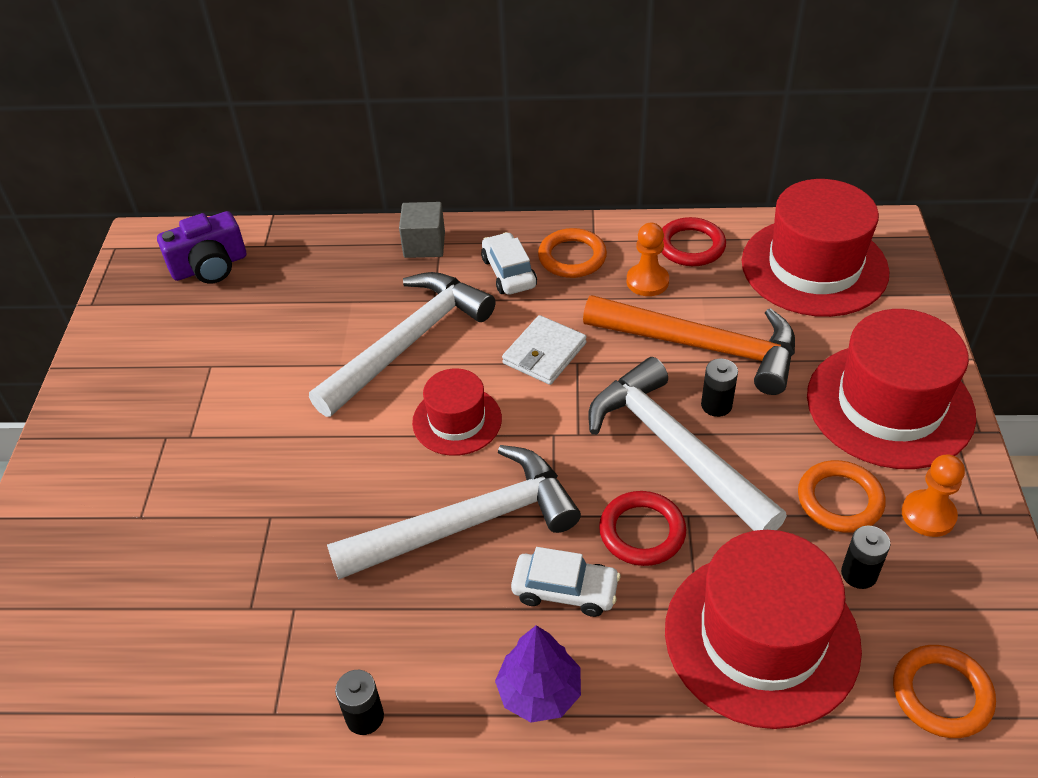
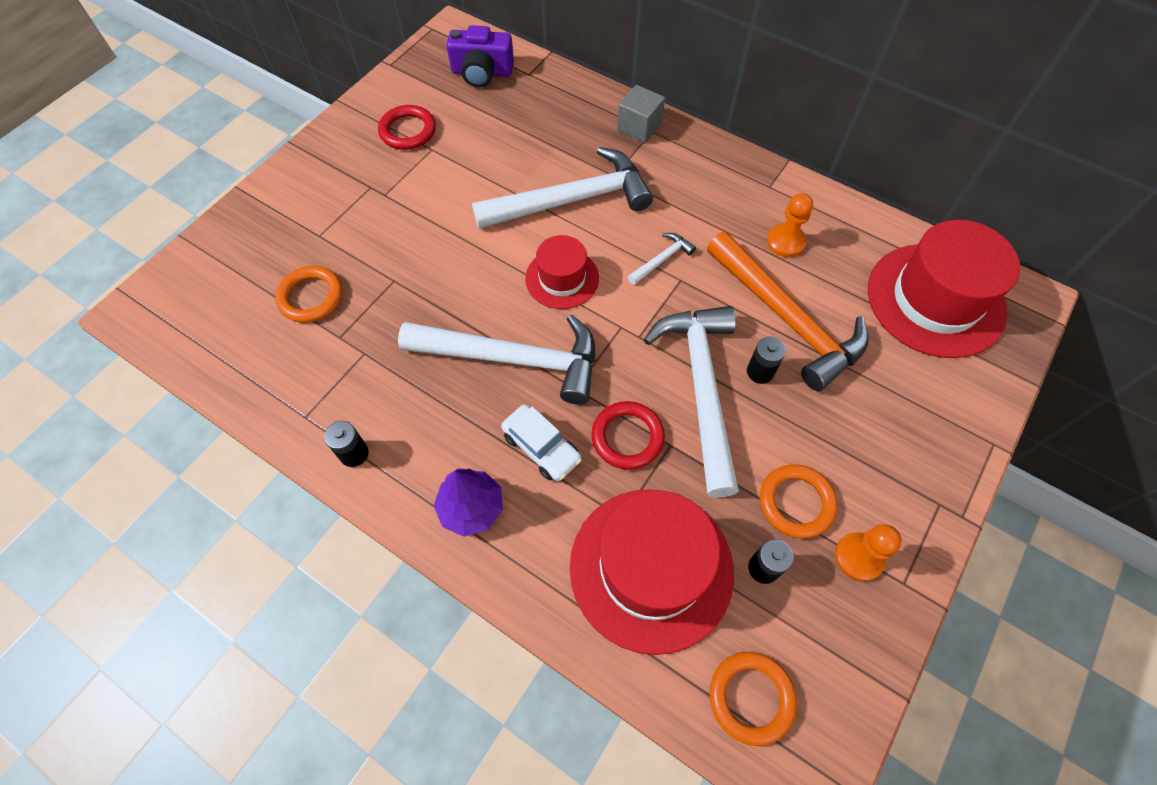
camera: 30 degrees right, 15 degrees up
white car [481,232,537,295] -> none
white wallet [502,315,587,385] -> white hammer [628,233,696,285]
orange ring [538,228,607,278] -> orange ring moved to [275,266,343,323]
red ring [661,217,726,266] -> red ring moved to [378,105,436,150]
red hat [807,309,976,469] -> none

